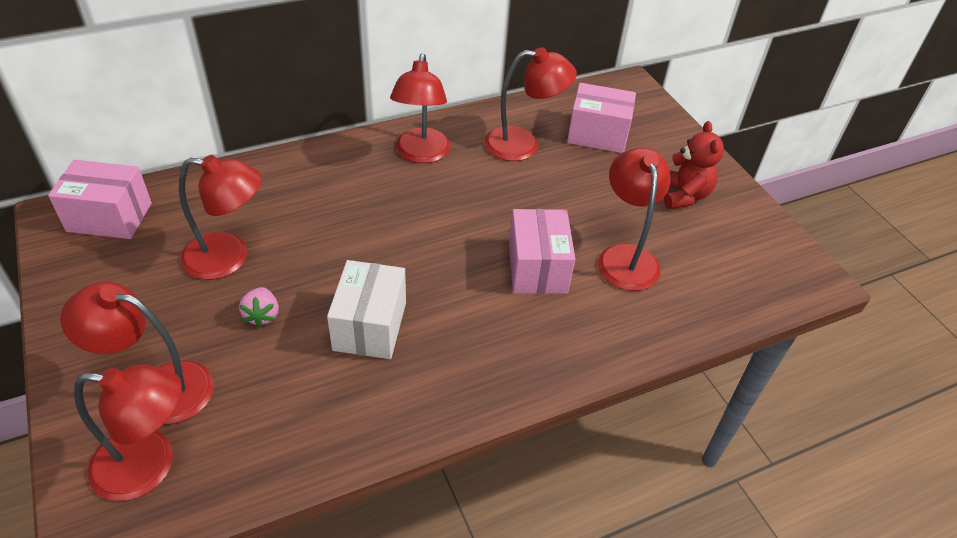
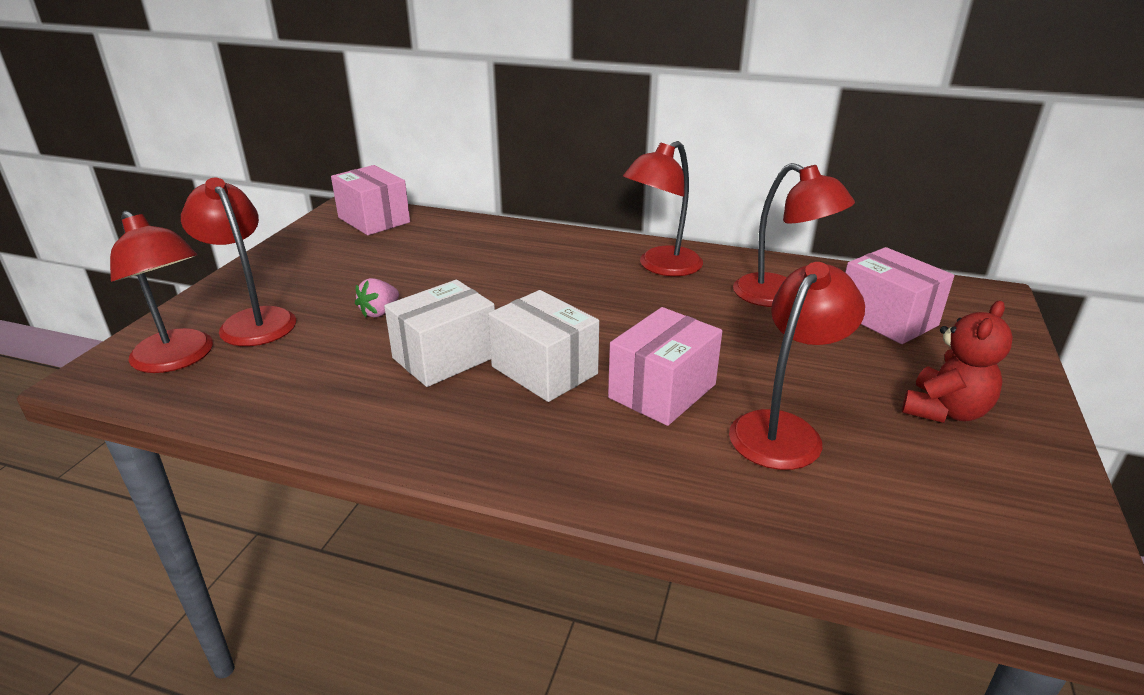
camera: 45 degrees right, 15 degrees down
red lamp [179,155,262,280] -> none
none -> white box [488,290,599,402]

